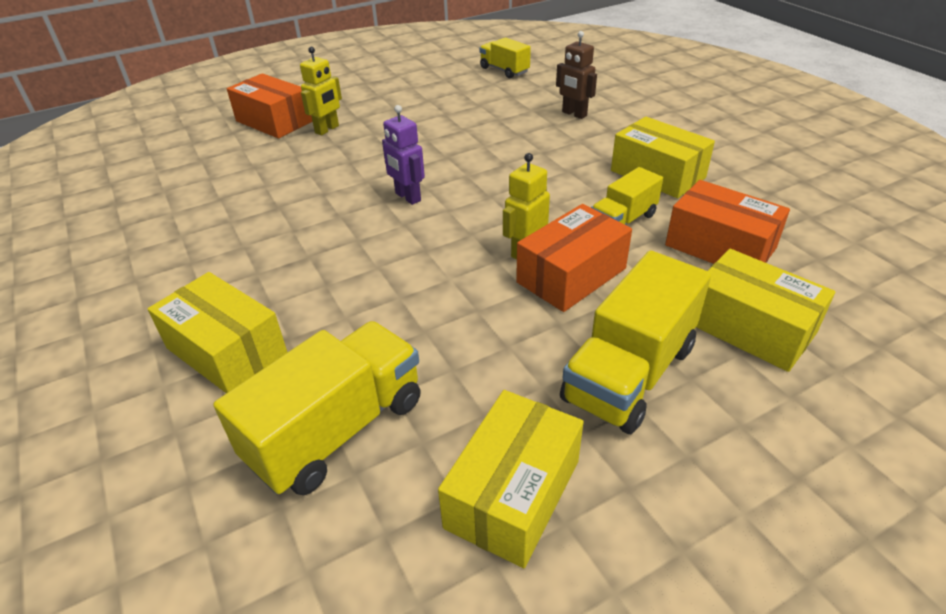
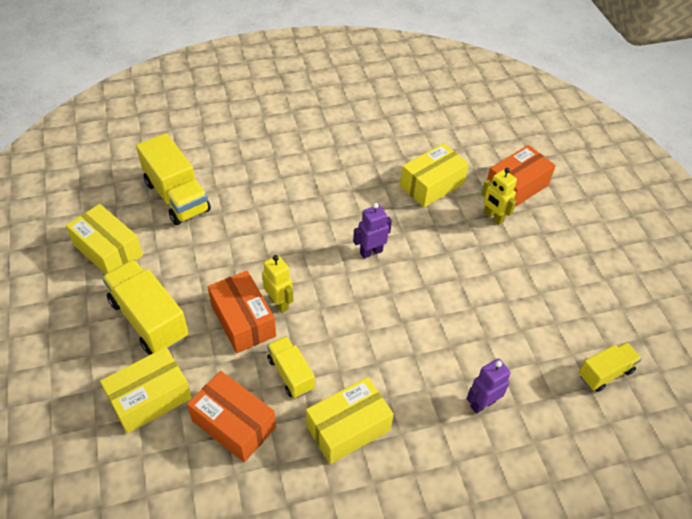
camera: 100 degrees right, 10 degrees up
yellow box [148,272,287,393] -> yellow box moved to [400,143,469,208]
brown robot [556,31,597,119] -> purple robot [467,358,511,414]
orange box [665,180,790,264] -> orange box turned 75 degrees clockwise [187,371,276,462]

